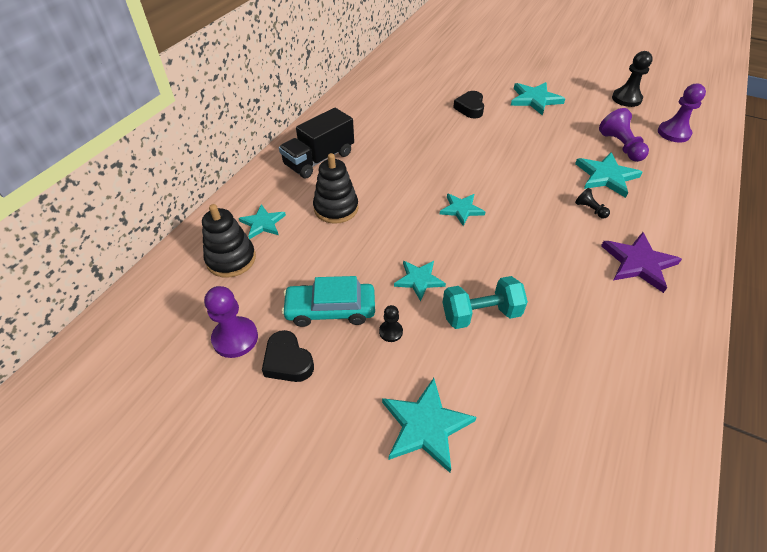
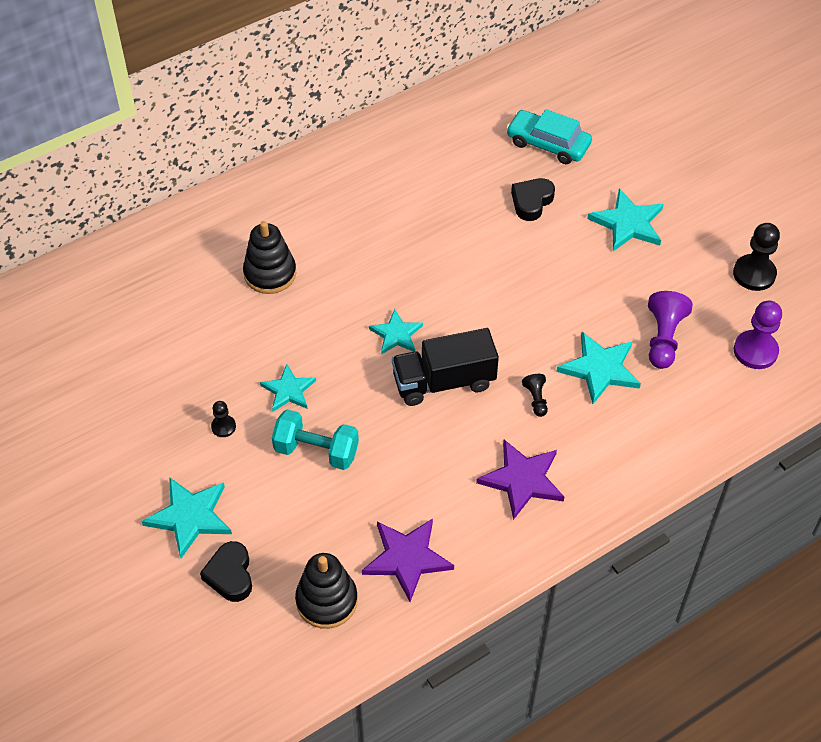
camera: 30 degrees right, 5 degrees up
black stacking toy [202,204,256,278] -> black stacking toy moved to [295,553,358,629]
purple pawn [204,286,258,358] -> none
turquoise star [239,204,286,239] -> none
black heart [262,330,314,382] -> black heart moved to [200,541,252,602]
black truck [279,108,354,178] -> black truck moved to [392,328,499,406]
turquoise car [282,276,375,327] -> turquoise car moved to [506,109,592,164]
none -> purple star [362,519,454,602]

